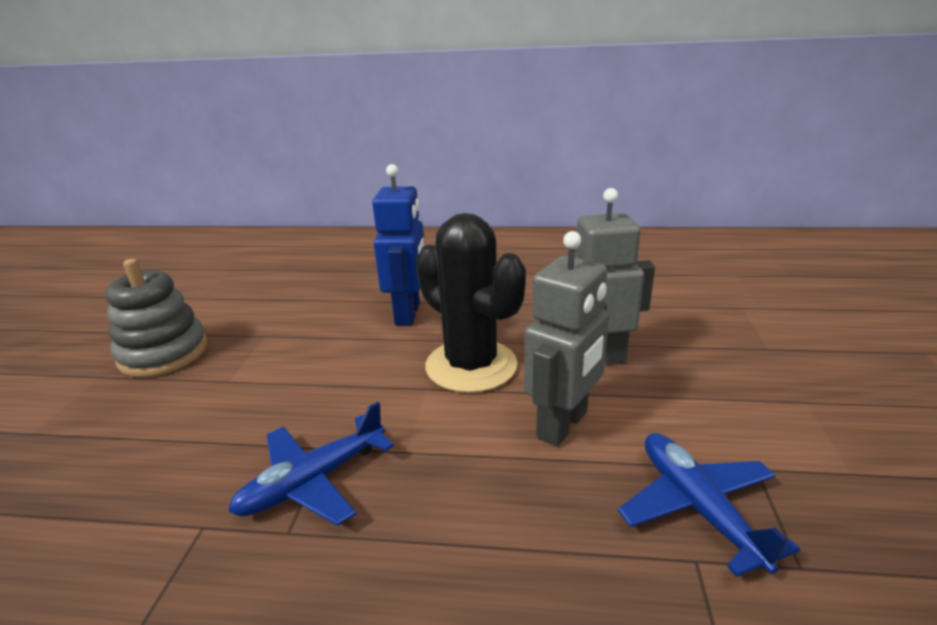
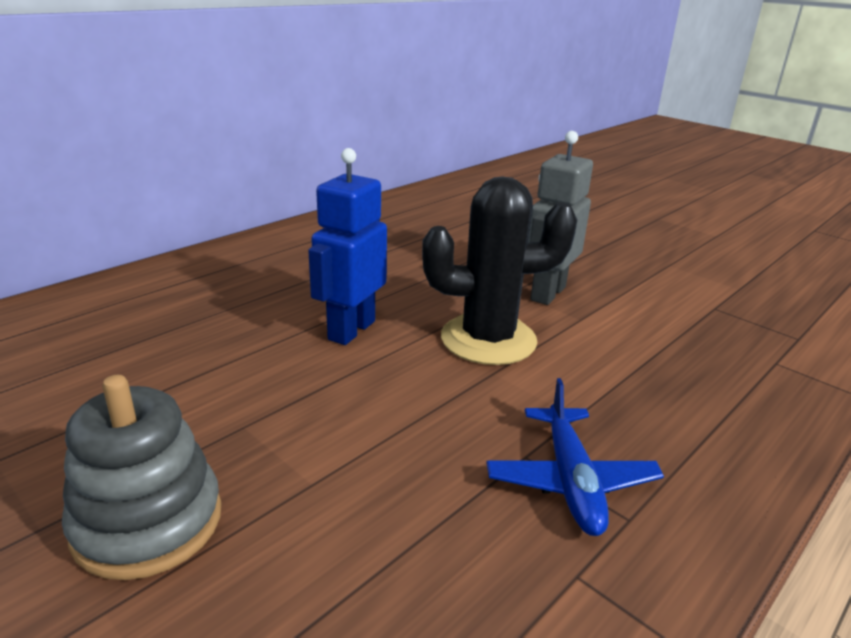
camera: 55 degrees left, 0 degrees up
blue robot [372,164,425,326] -> blue robot turned 105 degrees counterclockwise [308,148,387,345]
grey robot [524,231,609,446] -> none
blue plane [618,433,800,577] -> none

